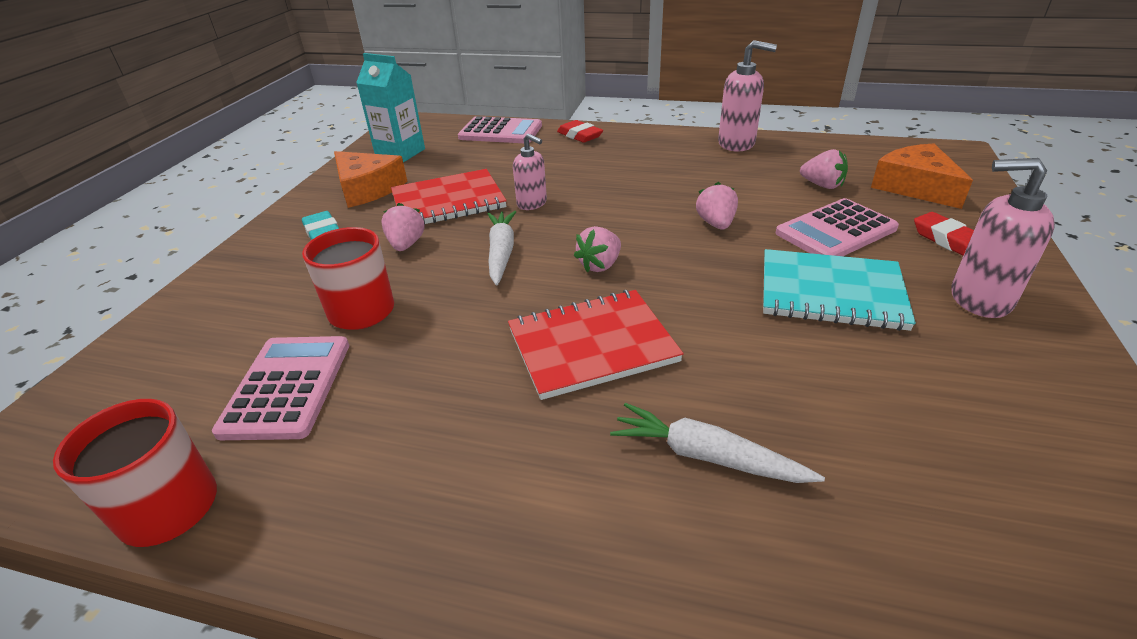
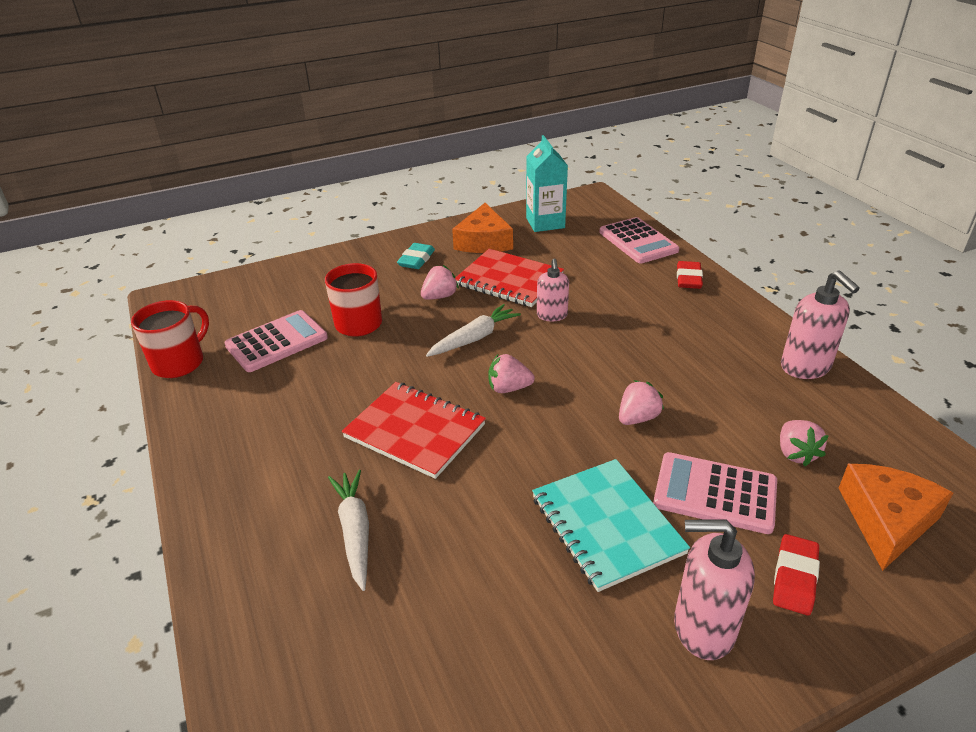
camera: 50 degrees right, 0 degrees up
pink soap dispenser [951,158,1055,318] -> pink soap dispenser turned 60 degrees counterclockwise [674,519,755,660]

